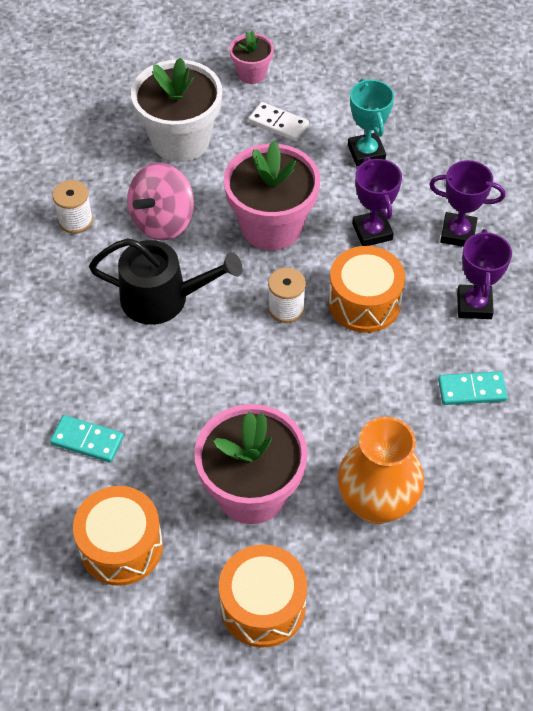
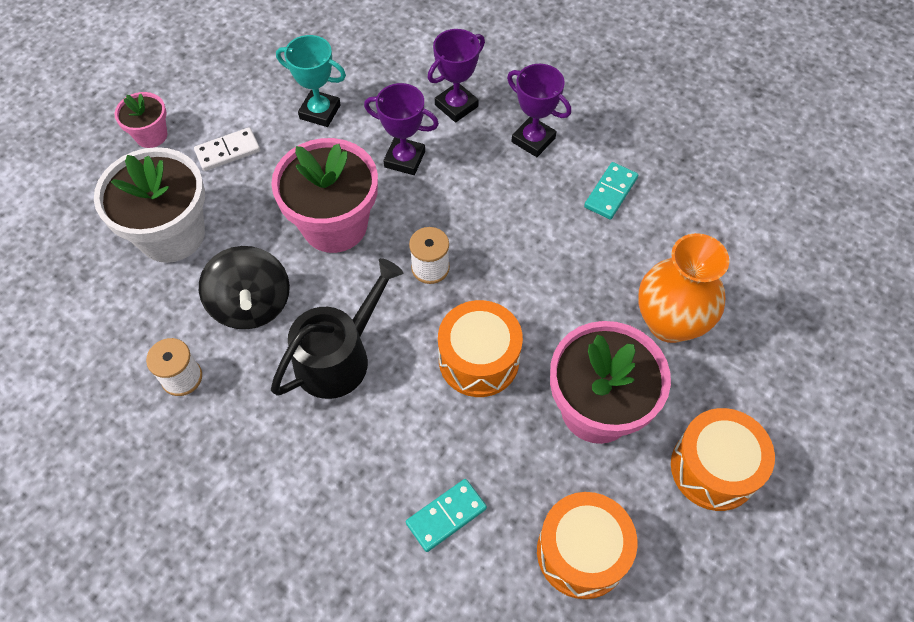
camera: 55 degrees left, 5 degrees up
pink spinning top [127,162,194,240] -> black spinning top [199,246,290,329]
orange drum [328,246,405,333] -> orange drum moved to [438,300,523,397]

